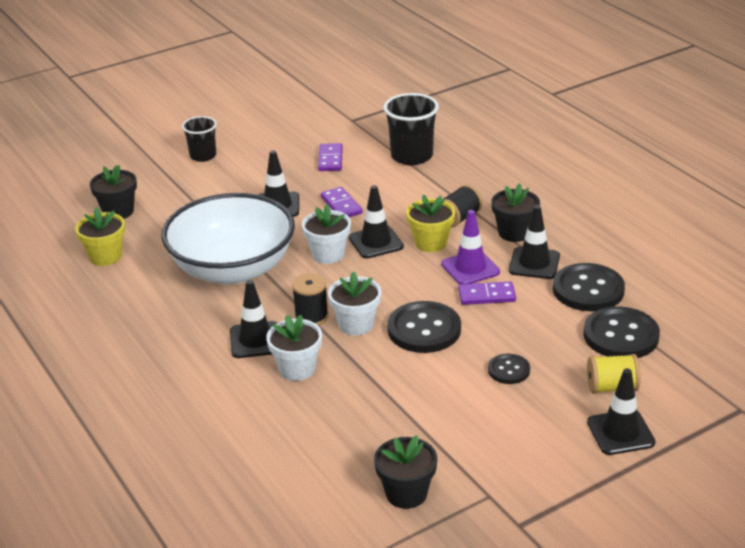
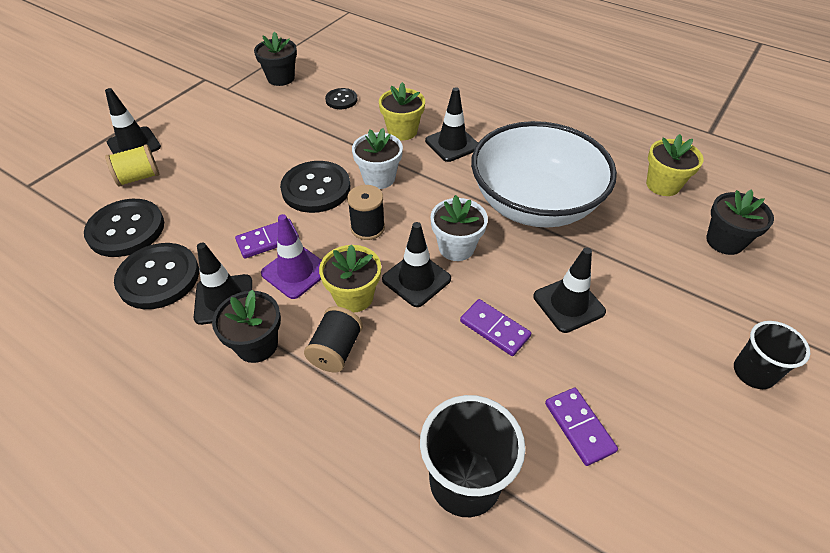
camera: 155 degrees right, 15 degrees up
white flower pot [266,315,322,381] -> yellow flower pot [379,82,425,140]
black spool [292,273,329,325] -> black spool moved to [347,185,385,240]
black button [488,354,530,384] -> black button moved to [325,88,357,109]

